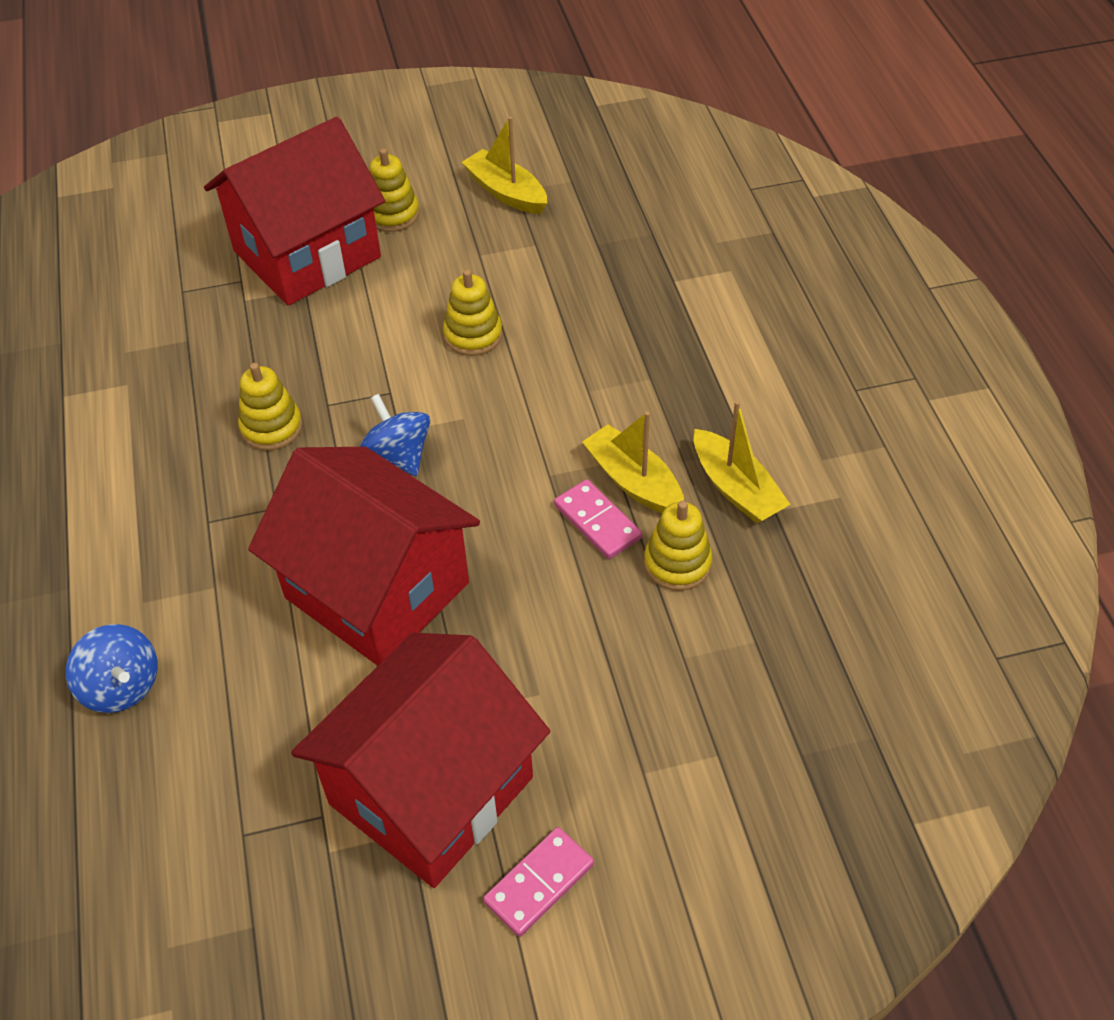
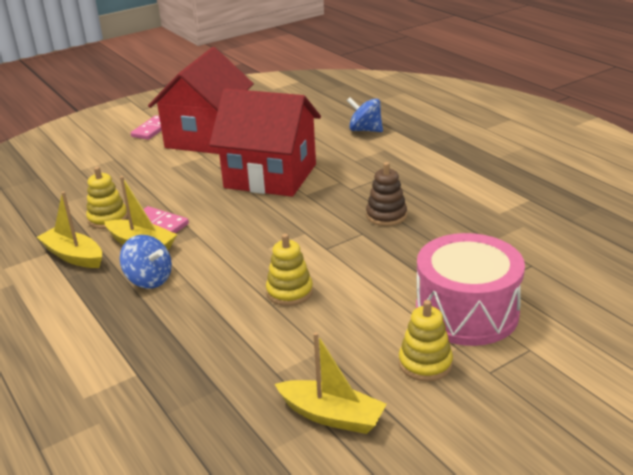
camera: 160 degrees right, 20 degrees down
red house [204,117,385,305] -> pink drum [416,233,525,346]
yellow stacking toy [238,363,303,451] -> brown stacking toy [366,162,407,226]
blue spinning top [359,394,430,476] -> blue spinning top moved to [120,235,172,289]

